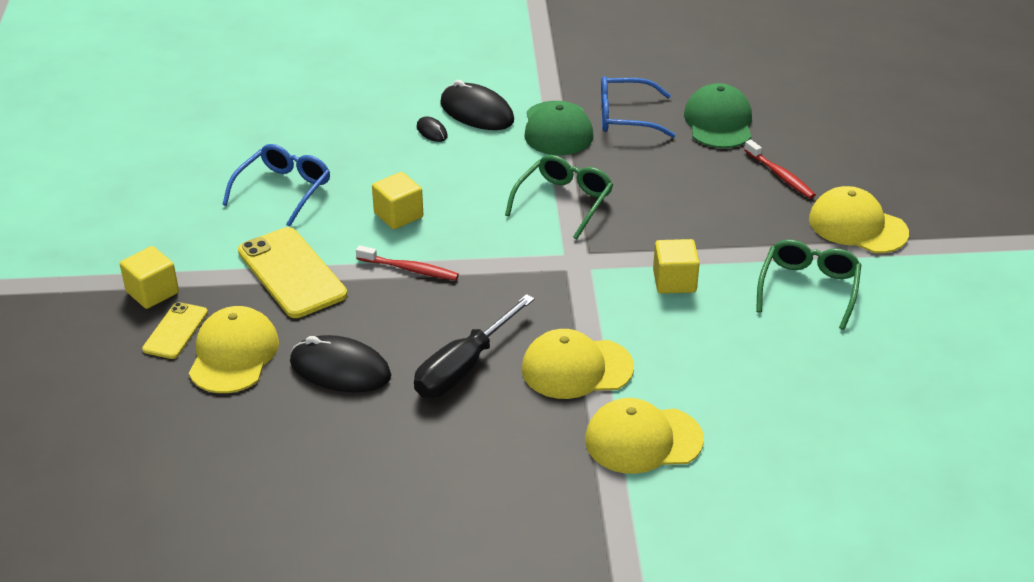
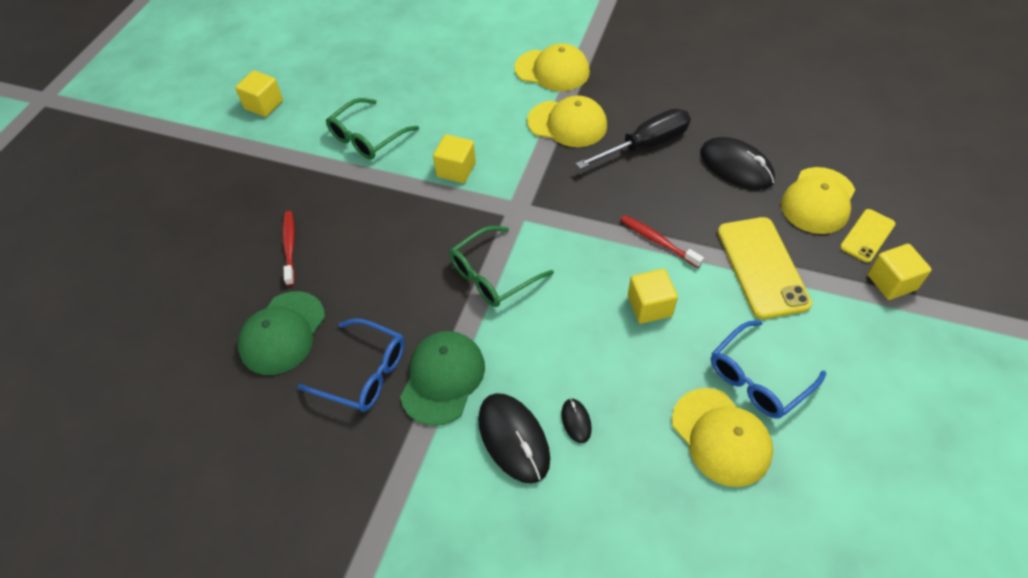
camera: 155 degrees left, 15 degrees up
yellow cap [809,186,909,253] -> yellow cap moved to [672,388,773,487]
none -> yellow cube [235,70,283,117]

